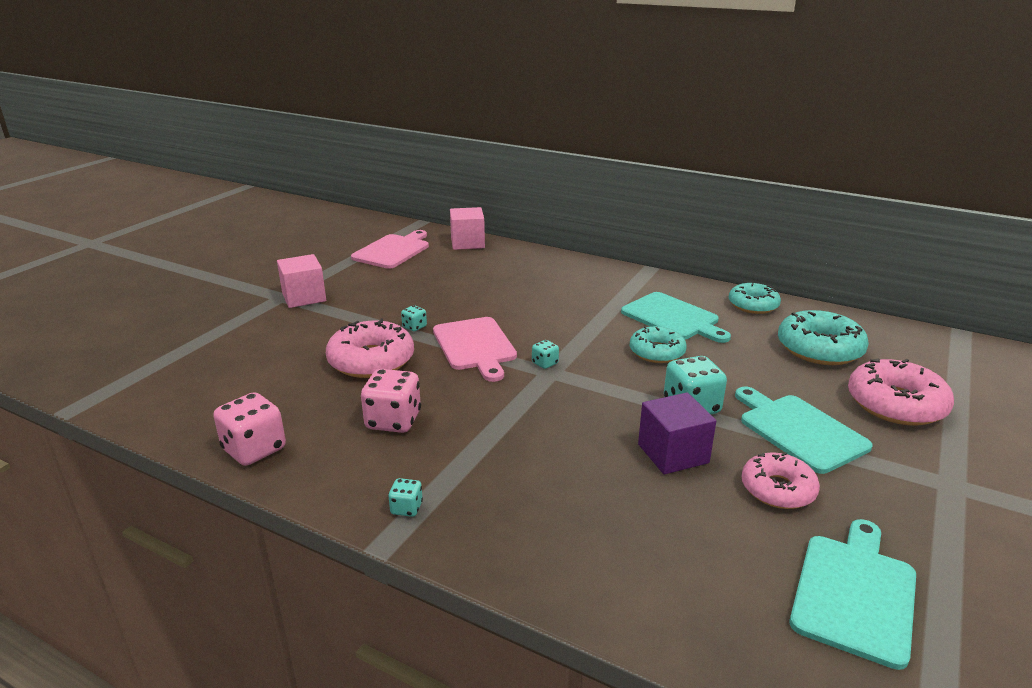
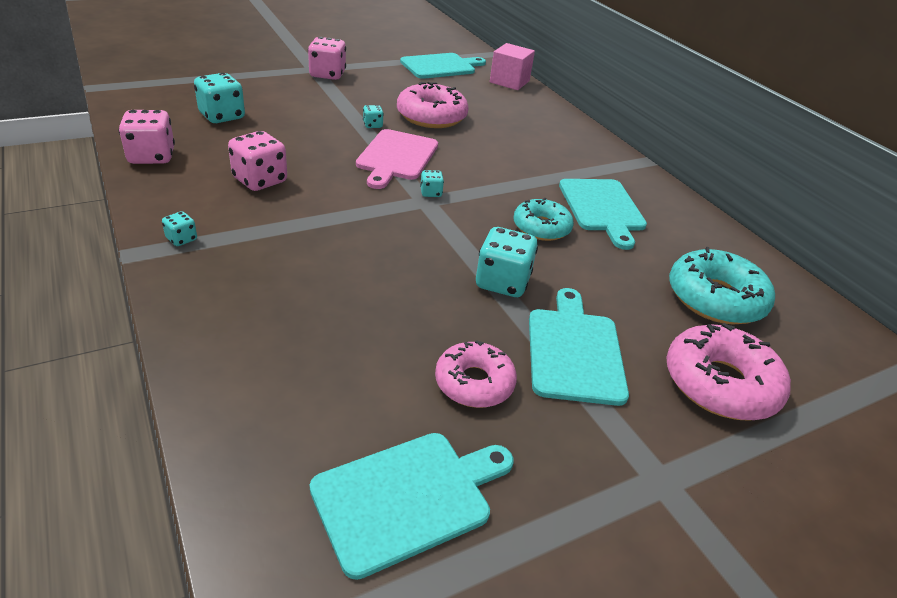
camera: 30 degrees right, 10 degrees up
pink cube [277,254,326,308] -> pink dice [308,37,346,80]
pink donut [326,318,414,378] -> pink donut moved to [397,82,468,128]
pink cutting board [351,230,429,269] -> turquoise cutting board [400,53,486,79]
purple cube [638,393,716,474] -> none
turquoise donut [729,283,781,314] -> none
none -> turquoise dice [194,73,245,123]

